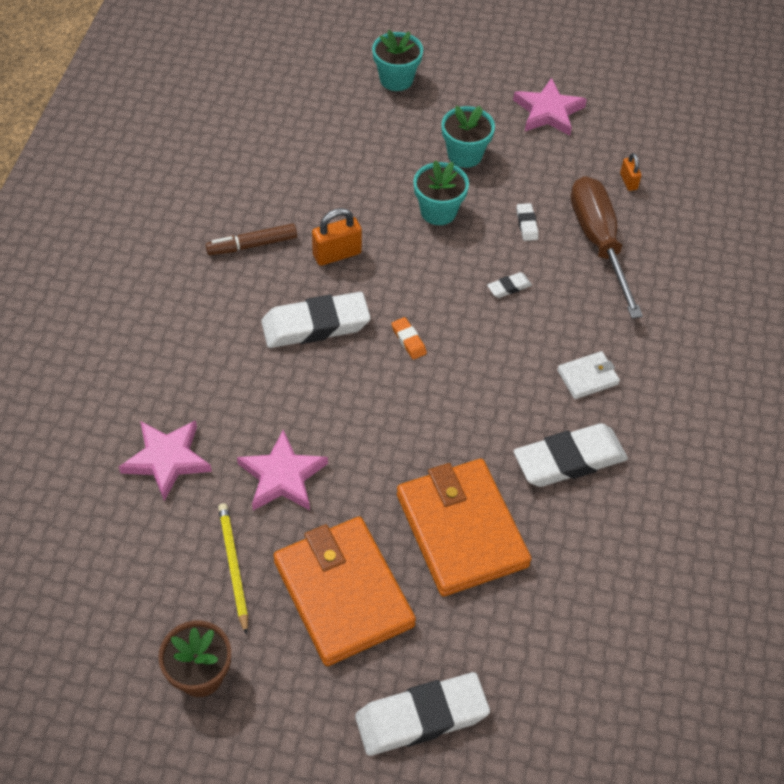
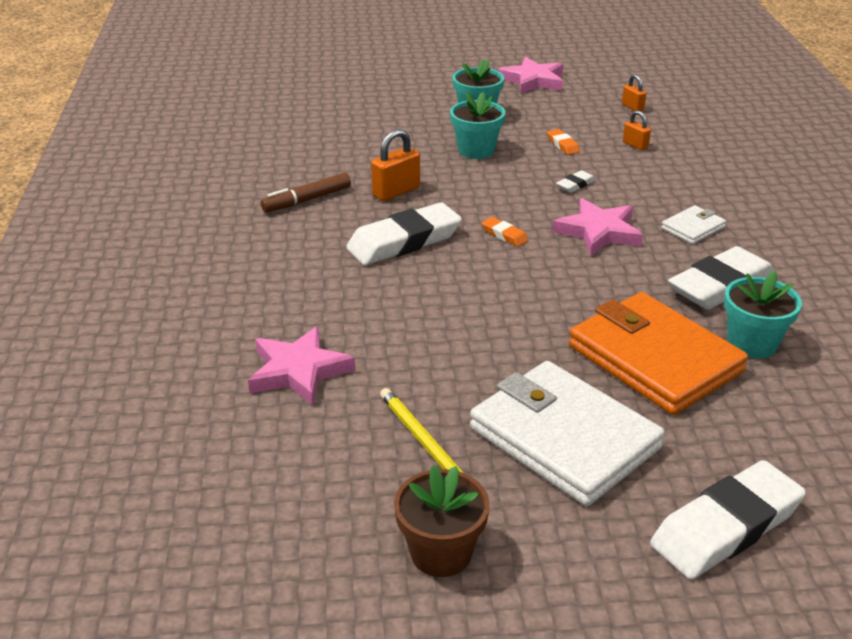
camera: 15 degrees left, 20 degrees down
pink star [237,430,328,510] -> pink star moved to [553,198,643,255]
orange wallet [273,517,416,666] -> white wallet [470,361,665,506]
turquoise flower pot [372,30,423,91] -> turquoise flower pot moved to [724,270,802,358]
white eraser [517,203,539,241] -> orange eraser [547,129,580,155]
brown screwdriver [571,176,643,319] -> orange padlock [623,110,651,150]

